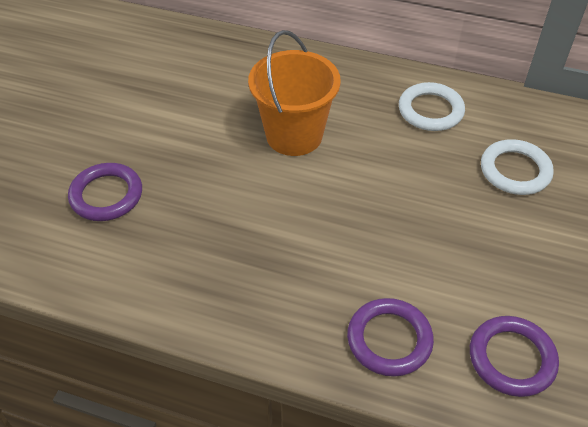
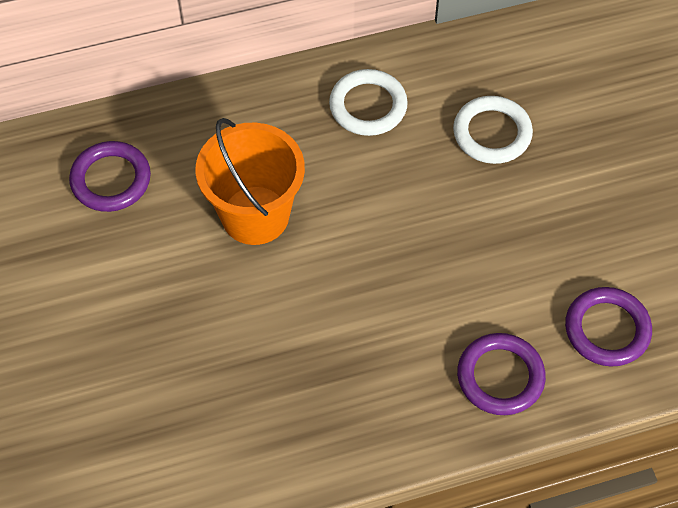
camera: 35 degrees left, 10 degrees up
purple ring [68,163,142,221] -> purple ring moved to [69,141,151,212]

